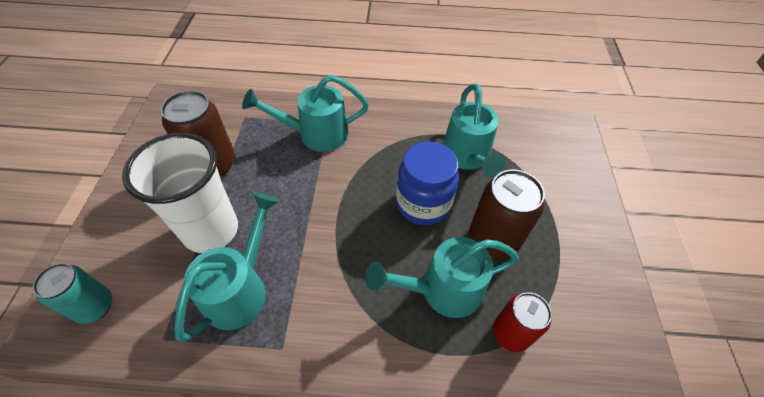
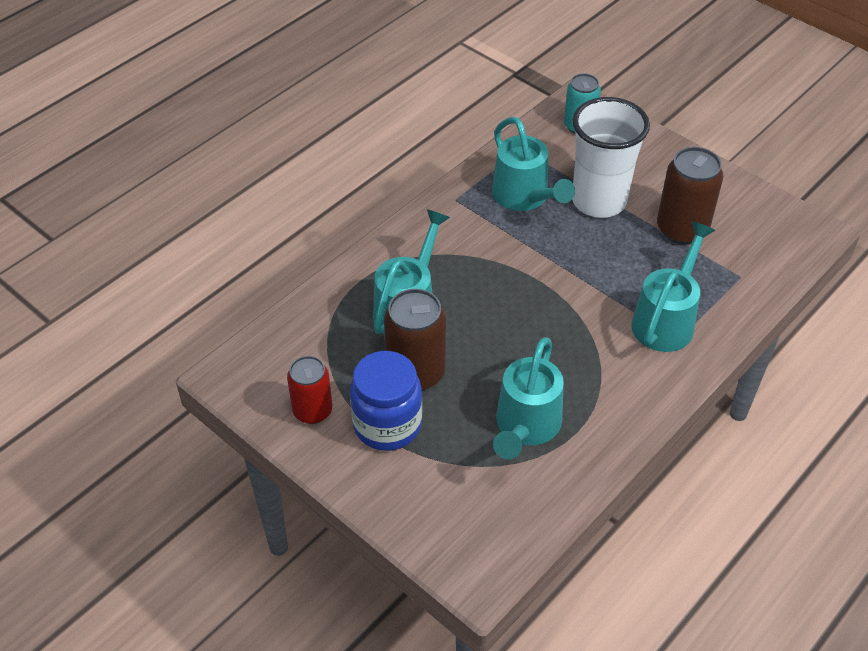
camera: 130 degrees right, 5 degrees down
blue jar [396,141,459,225] -> blue jar moved to [350,351,422,451]
turquoise watering can [443,83,506,178] -> turquoise watering can turned 105 degrees counterclockwise [493,337,564,459]
red can [493,292,552,352] -> red can moved to [287,356,333,424]

